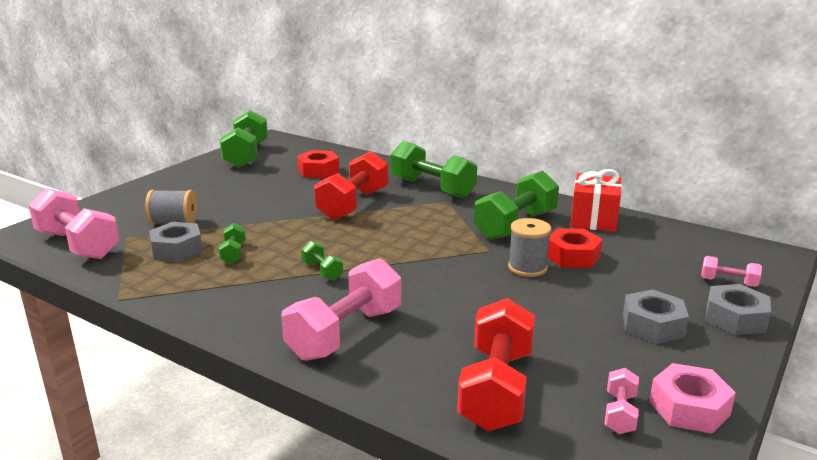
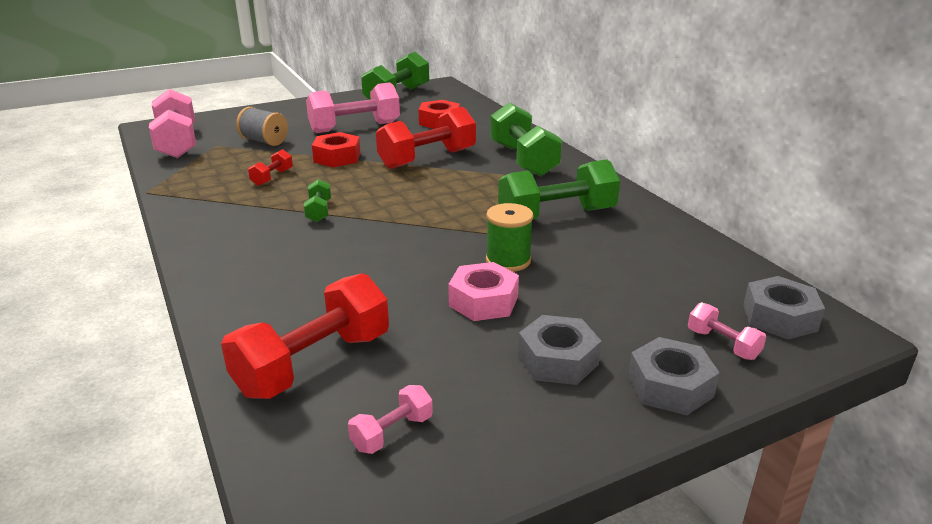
camera: 30 degrees right, 5 degrees up
grey nut [149,222,203,262] -> grey nut moved to [743,276,825,339]
green dumbbell [218,223,246,264] -> red dumbbell [248,149,293,186]
pink dumbbell [281,258,401,361] -> pink dumbbell moved to [306,82,400,133]
grey spool [508,218,551,277] -> green spool [486,203,533,272]
red nut [548,228,603,268] -> red nut moved to [312,132,361,167]
red gift [570,169,622,232] -> none
pink nut [649,363,736,433] -> pink nut moved to [448,262,519,321]

